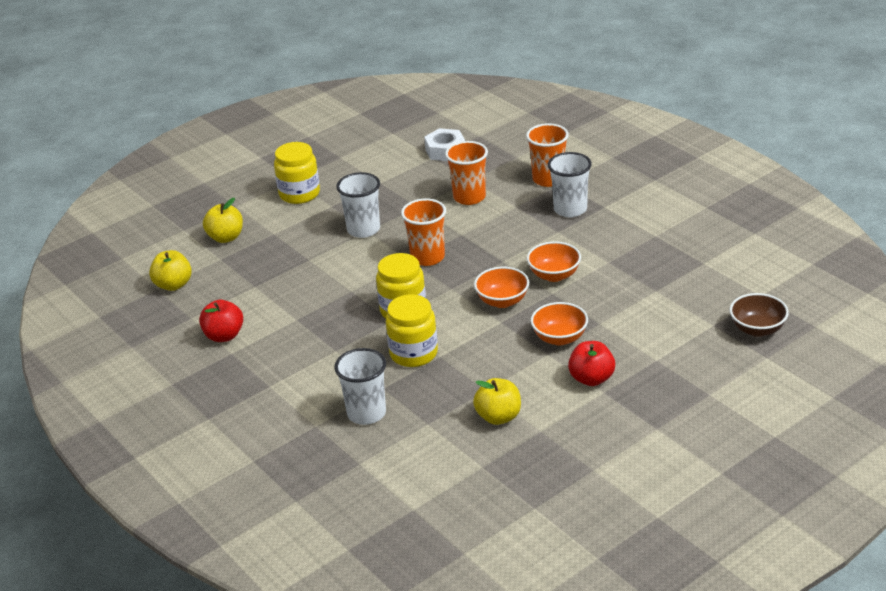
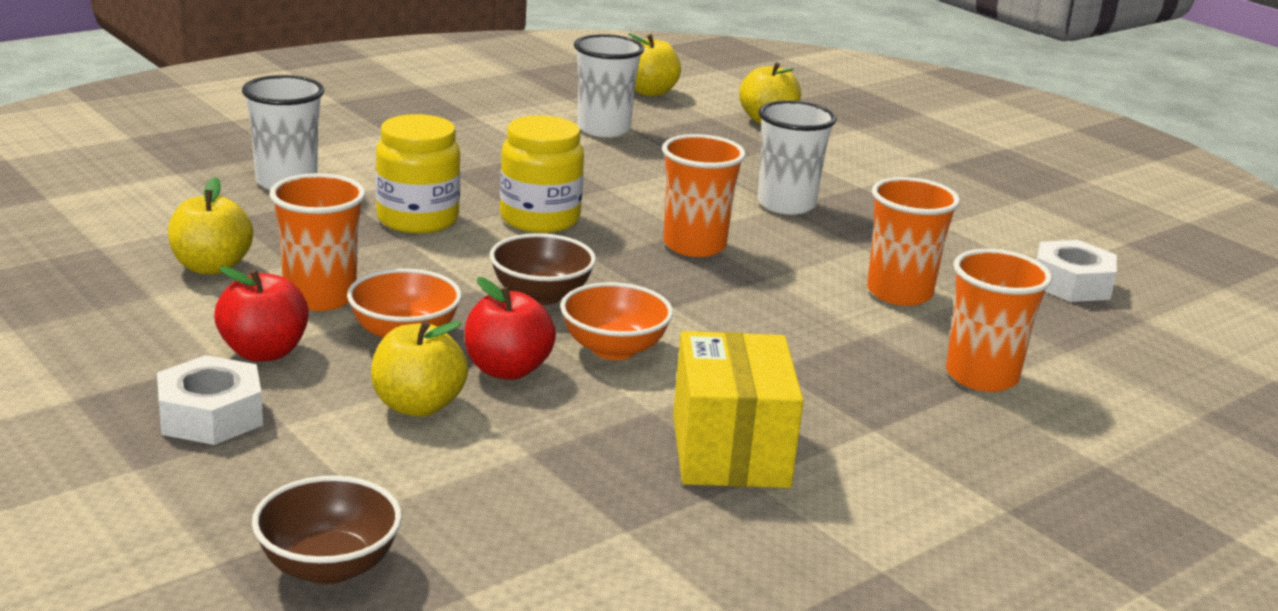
camera: 85 degrees right, 10 degrees down
red apple [199,300,243,342] -> red apple moved to [465,277,556,380]
yellow jar [274,142,320,204] -> none
orange bowl [474,267,529,308] -> brown bowl [490,233,596,305]
white cup [548,152,592,217] -> white cup moved to [574,34,644,137]
none -> white nut [157,355,263,445]
none -> orange cup [269,173,366,311]
none -> yellow apple [371,321,468,417]
none -> yellow box [673,331,804,488]

